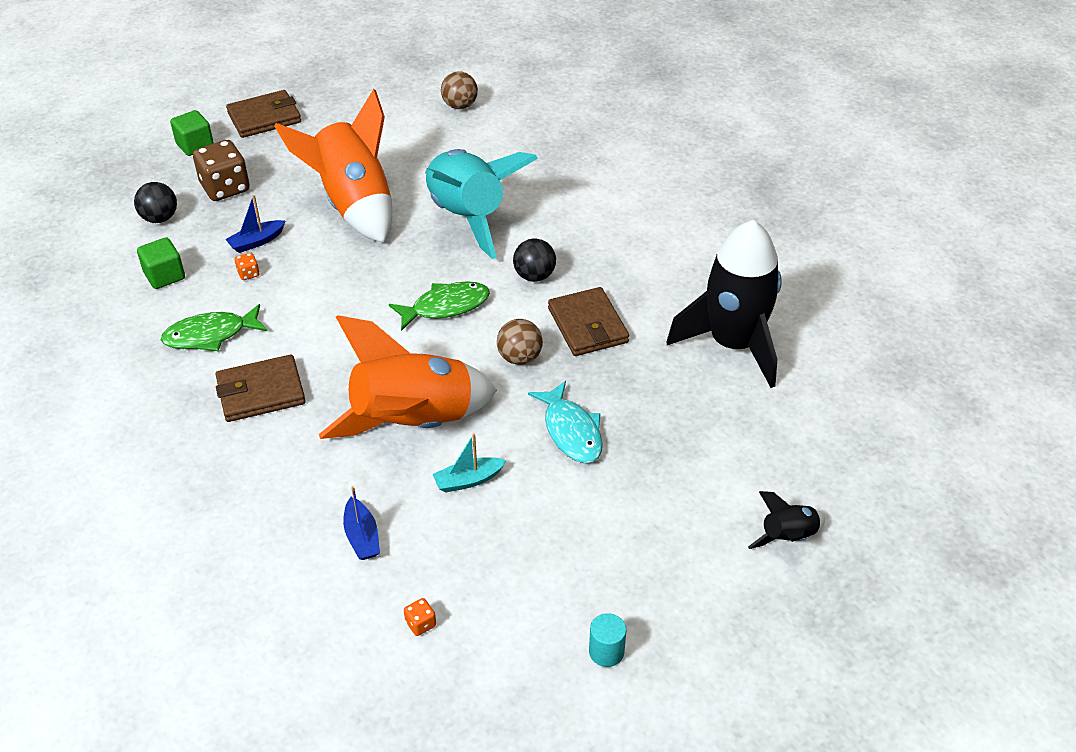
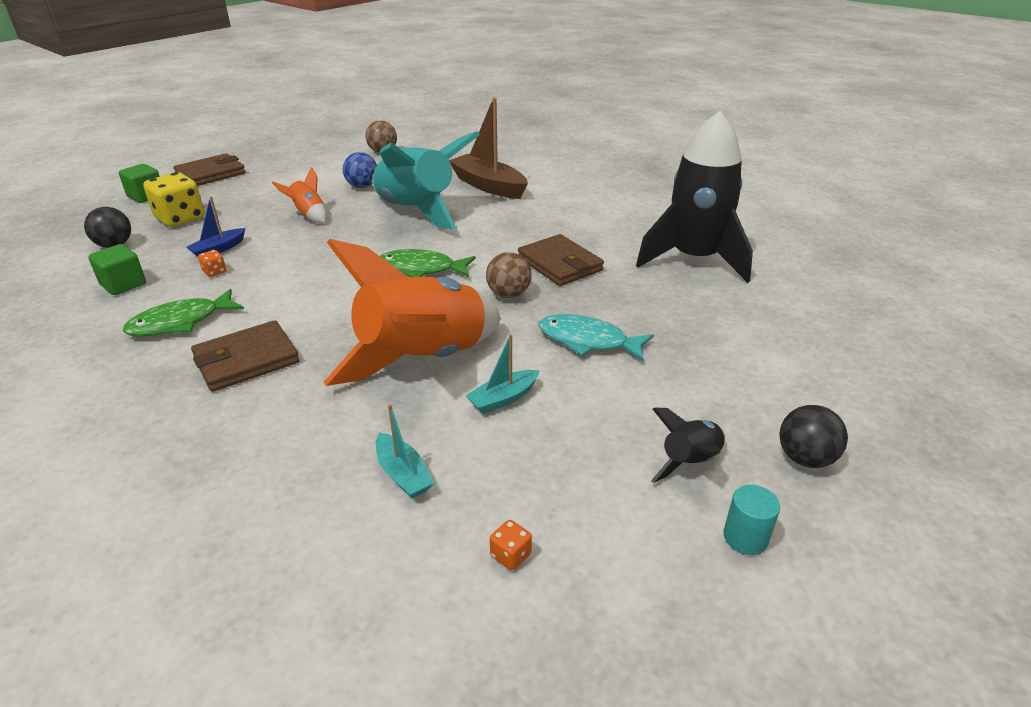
camera: 15 degrees left, 10 degrees down
brown dice [193,140,250,201] -> yellow dice [143,172,205,227]
orange rocket [274,89,392,243] -> orange rocket [272,167,327,223], size x0.45
blue boat [343,486,380,560] -> turquoise boat [376,404,434,499]
green fish [389,281,490,331] -> green fish turned 135 degrees counterclockwise [380,249,475,277]
black ball [513,238,556,282] -> black ball moved to [779,405,848,468]
turquoise fish [528,381,602,463] -> turquoise fish turned 150 degrees clockwise [539,314,654,361]
black rocket [748,491,825,549] -> black rocket moved to [651,408,725,483]
none -> blue ball [343,152,377,188]
none -> brown boat [449,98,528,199]

